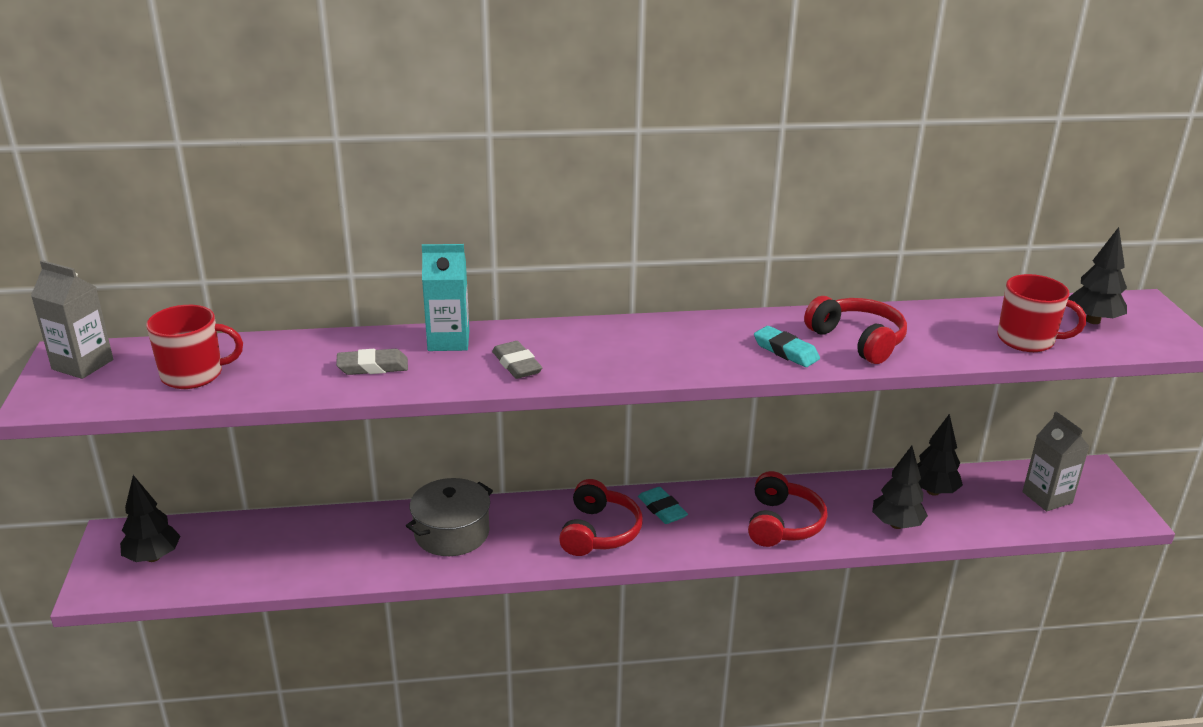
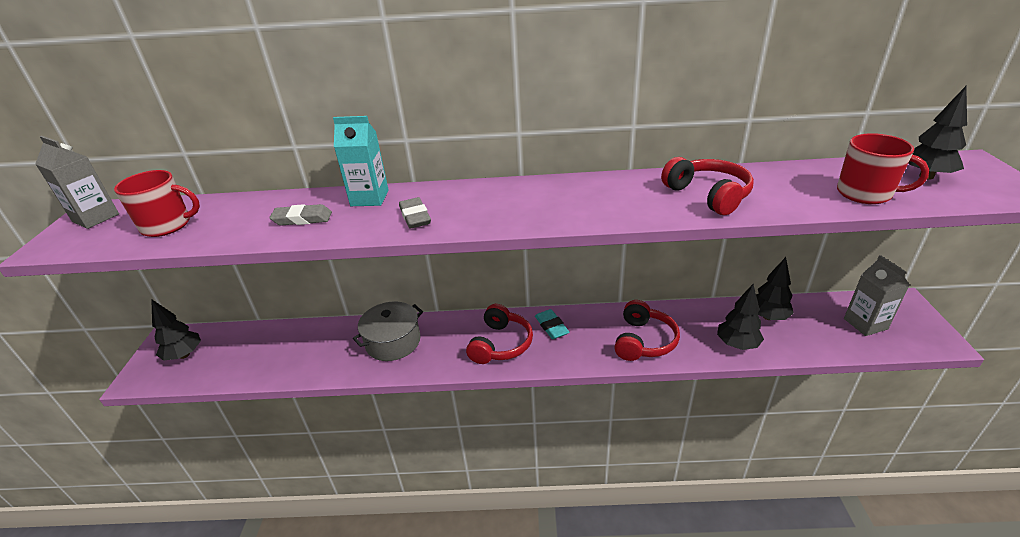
camera: 10 degrees right, 5 degrees up
turquoise eraser [754,326,820,367] -> none

